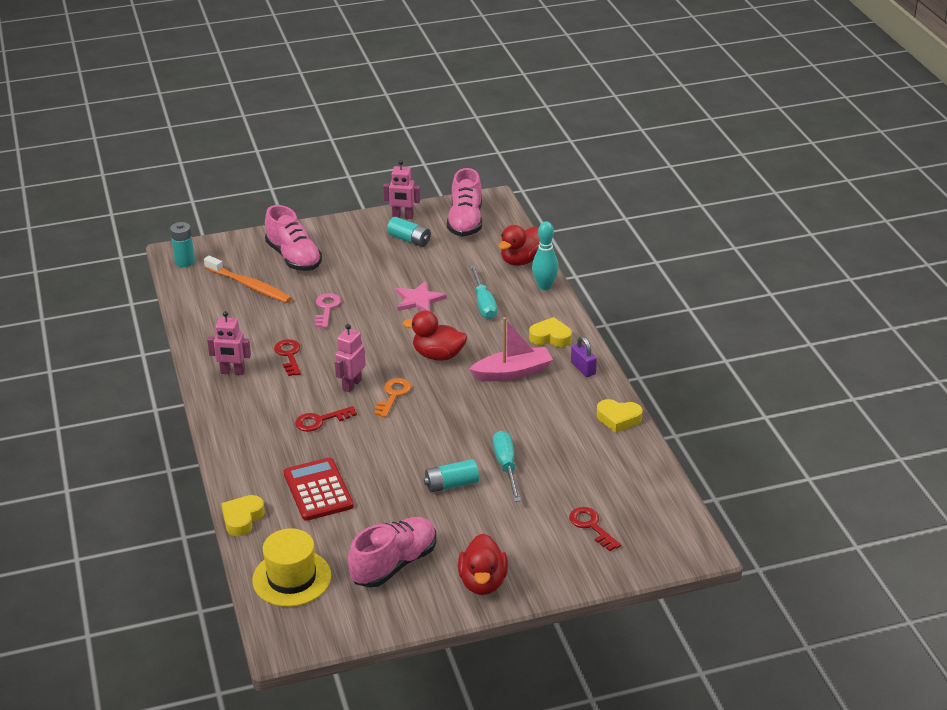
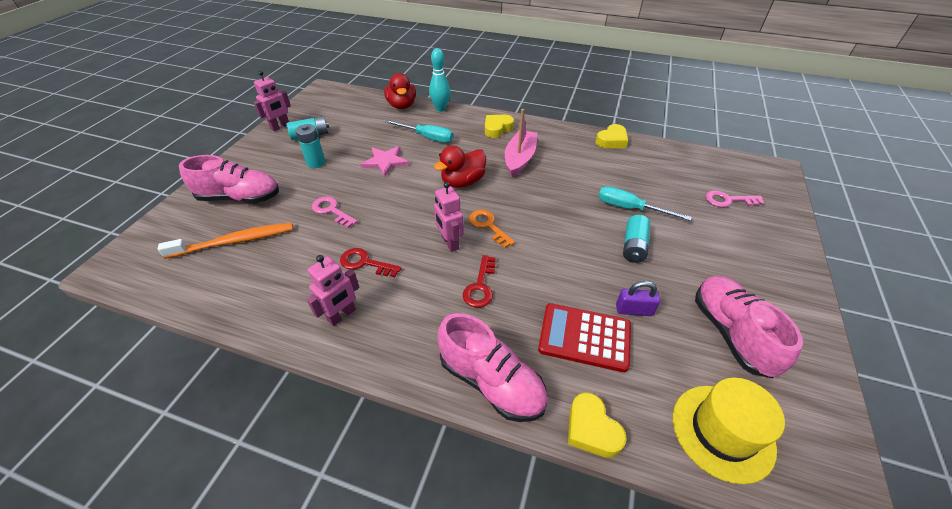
camera: 55 degrees left, 10 degrees up
turquoise battery [170,222,195,267] -> turquoise battery moved to [295,124,325,168]
pink shoe [447,168,482,237] -> pink shoe moved to [437,313,548,422]
red duck [458,534,508,595] -> none
red key [569,507,621,551] -> pink key [705,190,765,207]
purple padlock [571,336,597,377] -> purple padlock moved to [616,281,660,316]

